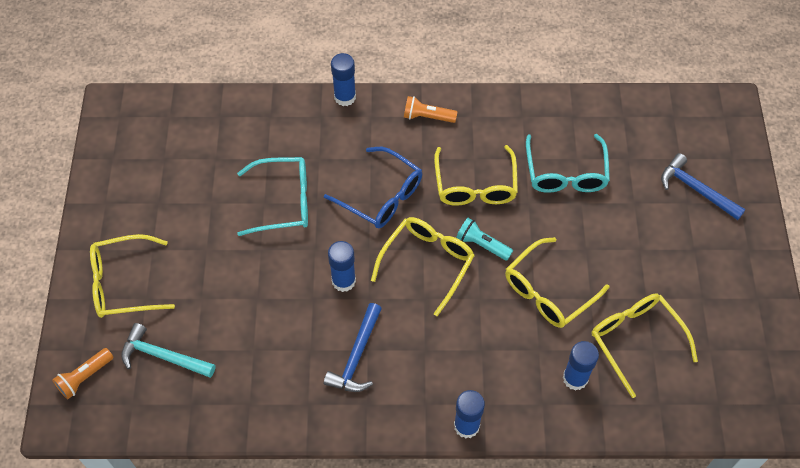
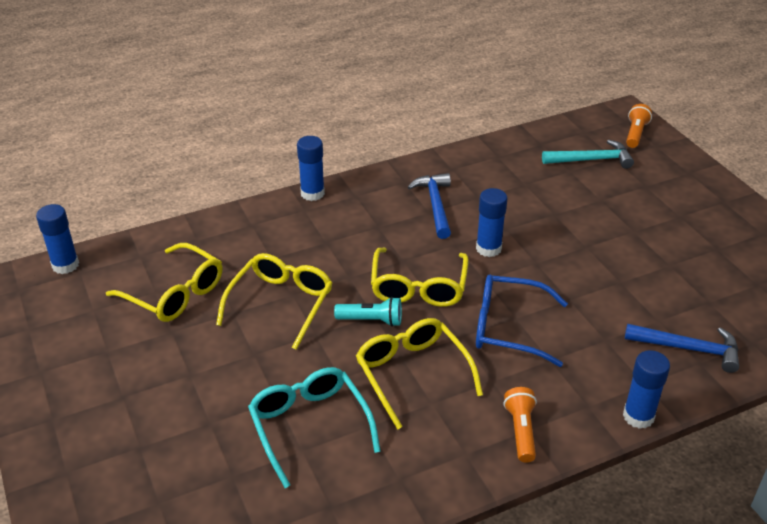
camera: 155 degrees right, 20 degrees down
yellow glasses [90,234,175,318] -> none
turquoise glasses [237,157,308,236] -> none
orange flashlight [404,96,457,123] -> orange flashlight turned 75 degrees counterclockwise [504,387,537,463]
blue glue stick [563,341,599,391] -> blue glue stick moved to [36,204,79,274]
blue hammer [661,153,746,220] -> blue hammer moved to [625,324,739,373]

